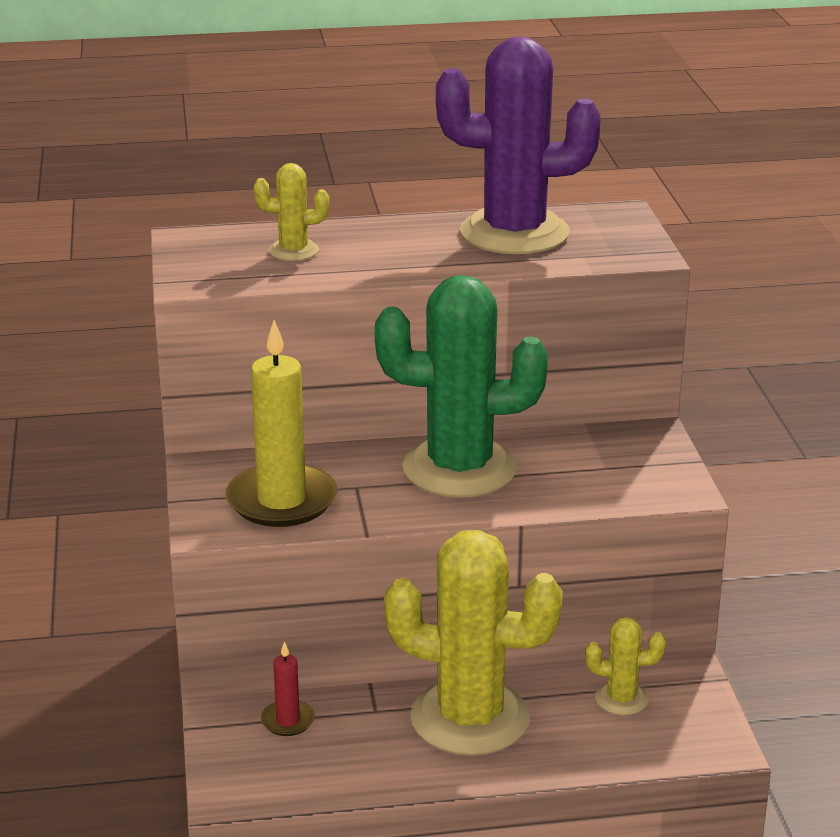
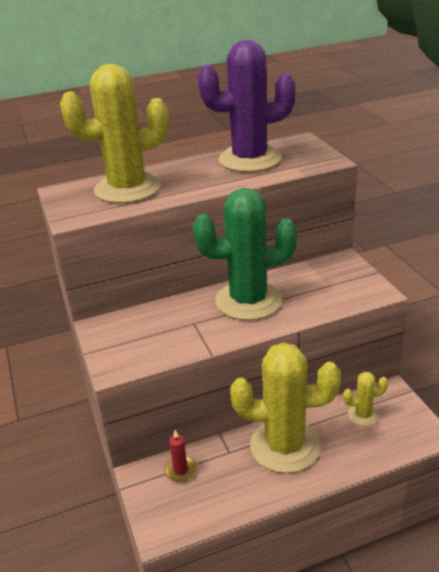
camera: 10 degrees left, 5 degrees up
yellow candle [226,320,337,527] -> none
yellow cactus [254,163,329,261] -> yellow cactus [60,64,169,203], size x2.21

